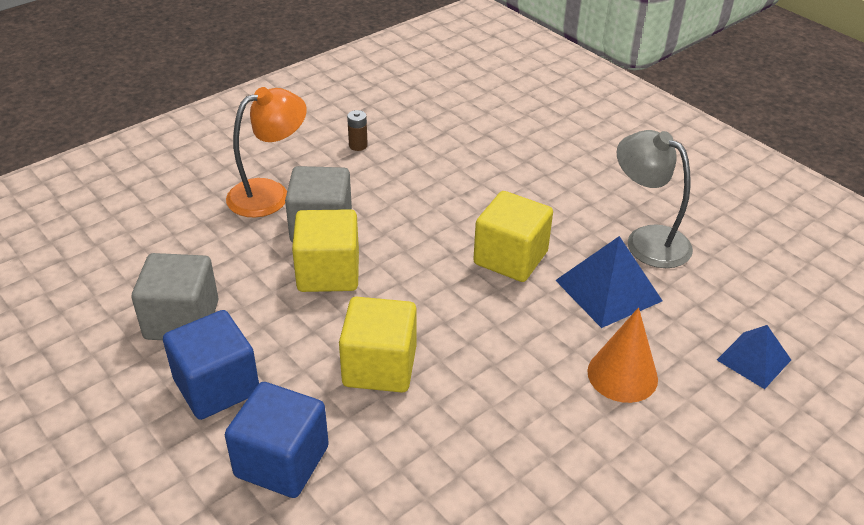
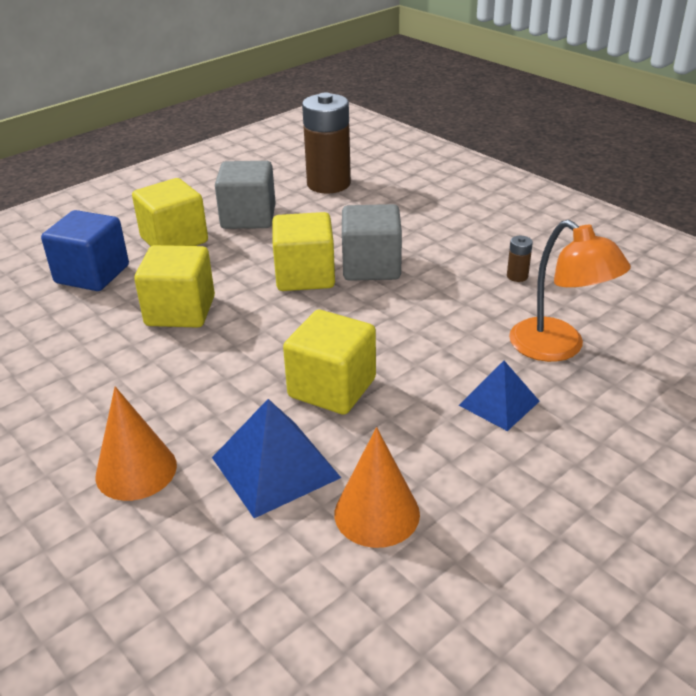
camera: 90 degrees right, 5 degrees down
blue cube [163,310,259,420] -> yellow cube [132,178,208,246]
orange lamp [226,87,307,217] -> orange lamp moved to [509,220,631,362]
grey lamp [617,130,693,268] -> orange cone [334,427,420,548]
blue pyramid [717,325,791,389] -> blue pyramid moved to [459,361,540,431]
none -> brown battery [302,92,351,193]

